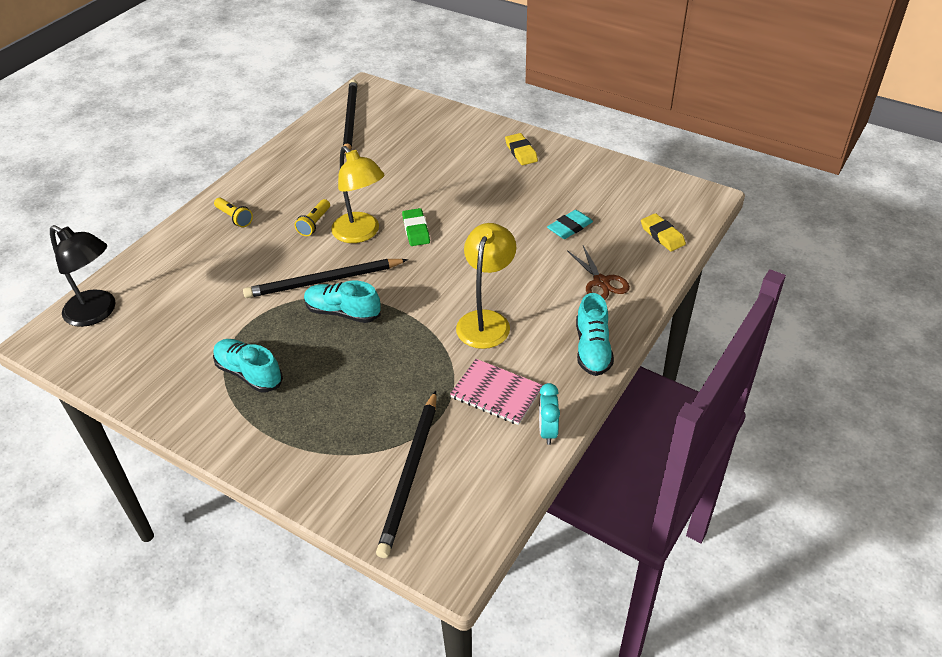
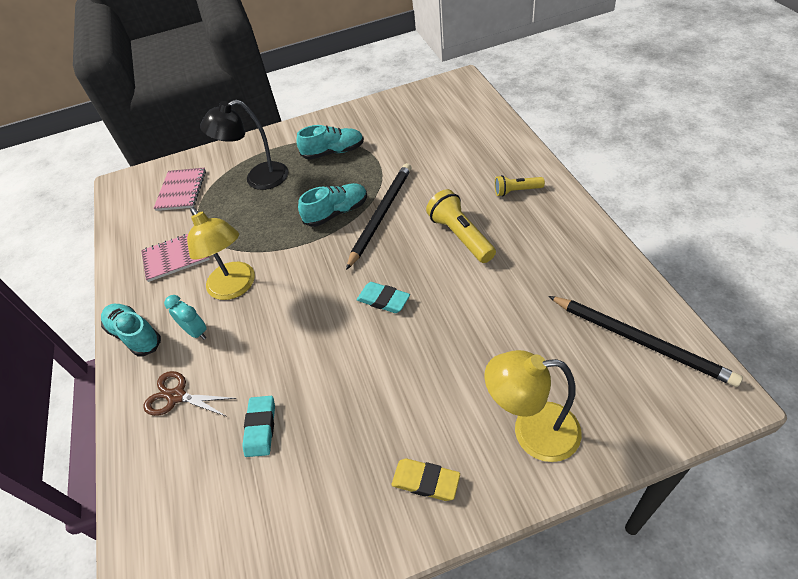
camera: 135 degrees right, 5 degrees up
black lamp [50,225,116,327] -> black lamp moved to [200,100,288,190]
yellow flashlight [295,199,330,236] -> yellow flashlight [426,189,496,263], size x1.67
yellow lamp [331,146,384,243] -> yellow lamp moved to [484,350,582,462]
black pencil [376,391,437,558] -> pink notebook [154,168,206,211]
green eraser [402,208,430,246] -> turquoise eraser [357,282,410,313]
turquoise clock [539,383,560,445] -> turquoise clock moved to [164,295,207,340]
yellow eraser [641,213,686,251] -> none

